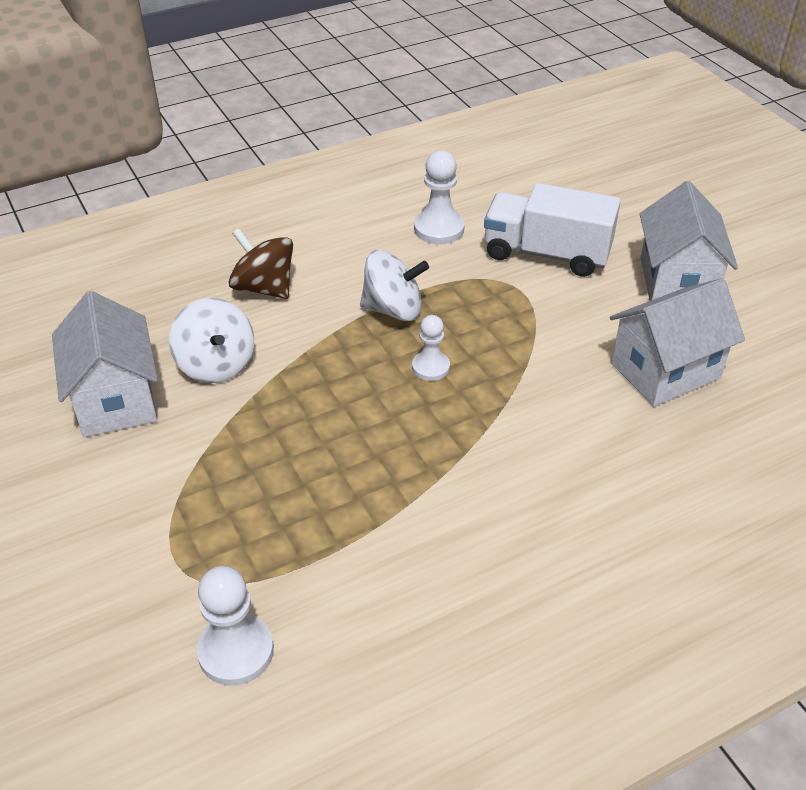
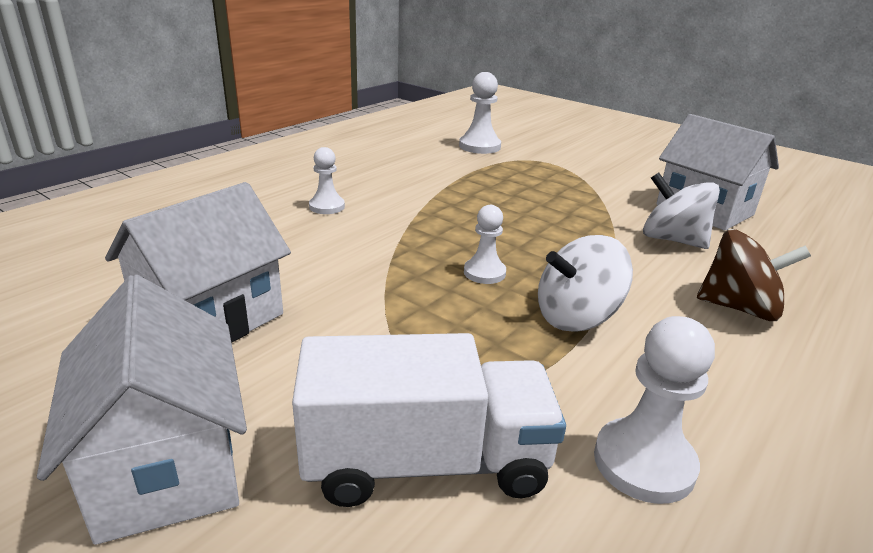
camera: 155 degrees right, 15 degrees down
none -> white pawn [309,147,345,214]

